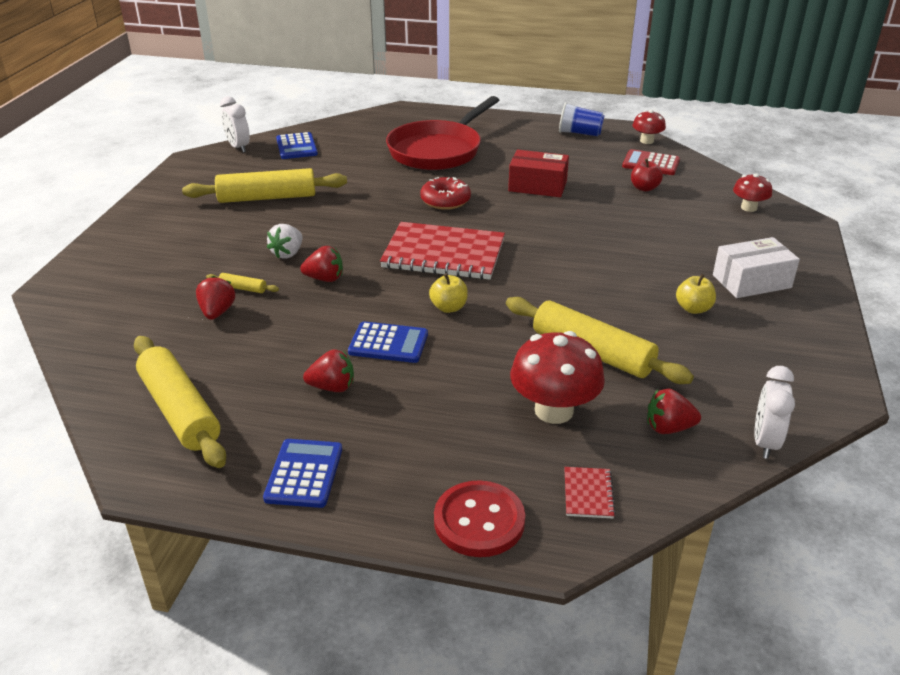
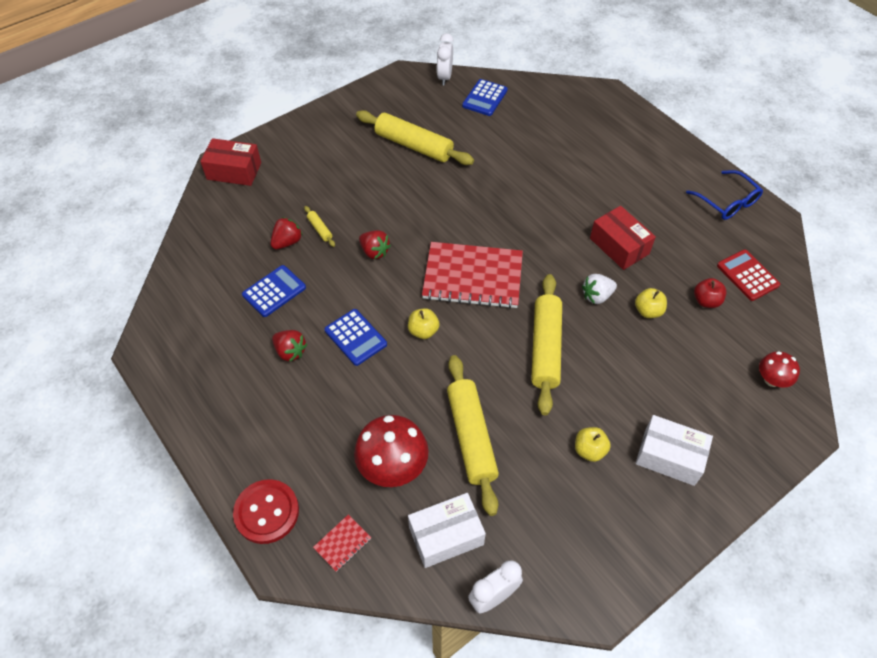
camera: 40 degrees right, 20 degrees up
yellow rolling pin [134,336,226,468] -> yellow rolling pin moved to [531,274,562,415]
blue calculator [263,439,342,508] -> blue calculator moved to [242,265,306,317]
white strawberry [267,224,302,259] -> white strawberry moved to [582,274,617,304]
red notebook [380,222,505,280] -> red notebook turned 45 degrees counterclockwise [422,242,523,309]
red pan [386,96,499,170] -> none
red donut [420,177,471,210] -> none
blue cup [559,102,605,136] -> blue glasses [686,170,763,220]
red mushroom [632,110,666,144] -> none
red strawberry [647,389,701,434] -> white box [408,493,486,568]
none -> red box [200,138,261,186]
none -> yellow apple [635,288,667,318]

